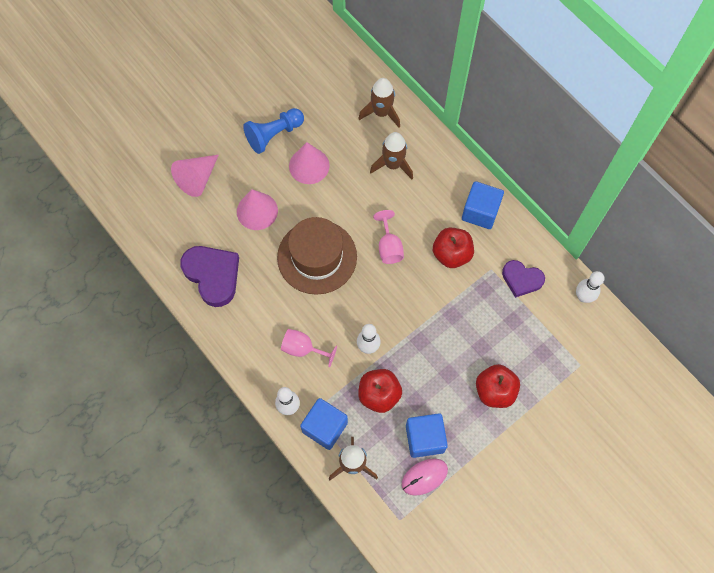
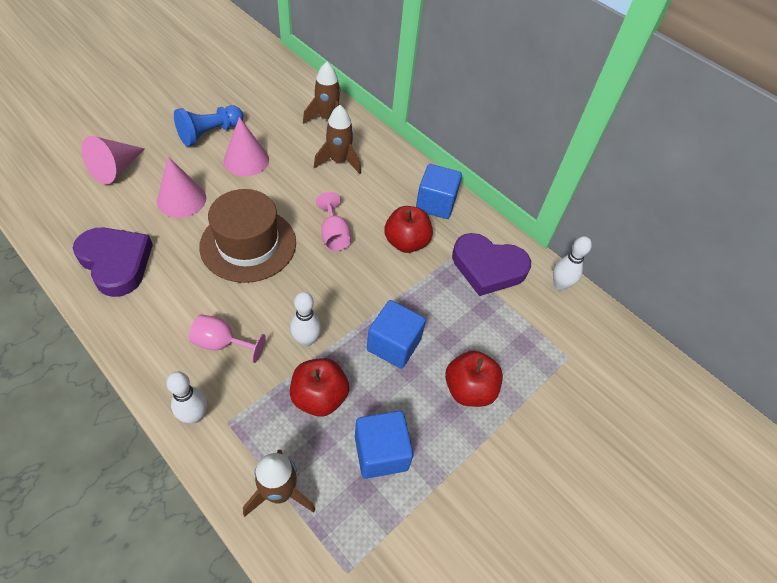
camera: 10 degrees left, 15 degrees down
blue cube [300,398,348,450] -> blue cube moved to [367,300,426,369]
pink mouse [402,459,448,496] -> none
purple heart [502,260,545,298] -> purple heart [452,233,531,296], size x1.57

